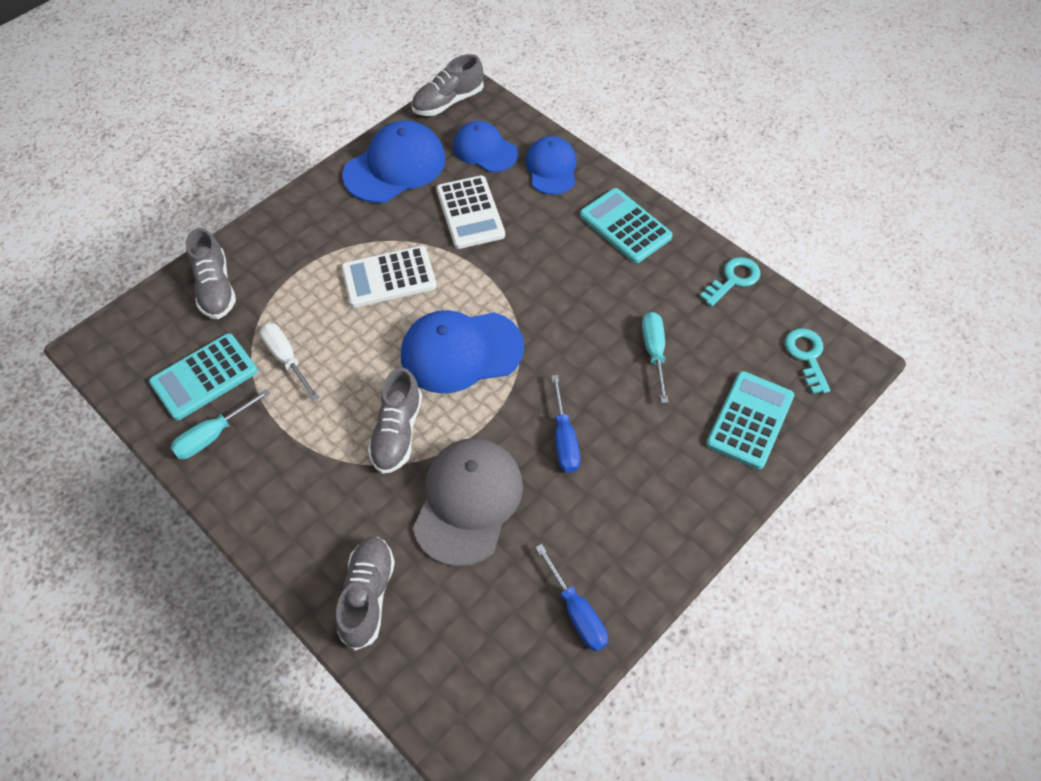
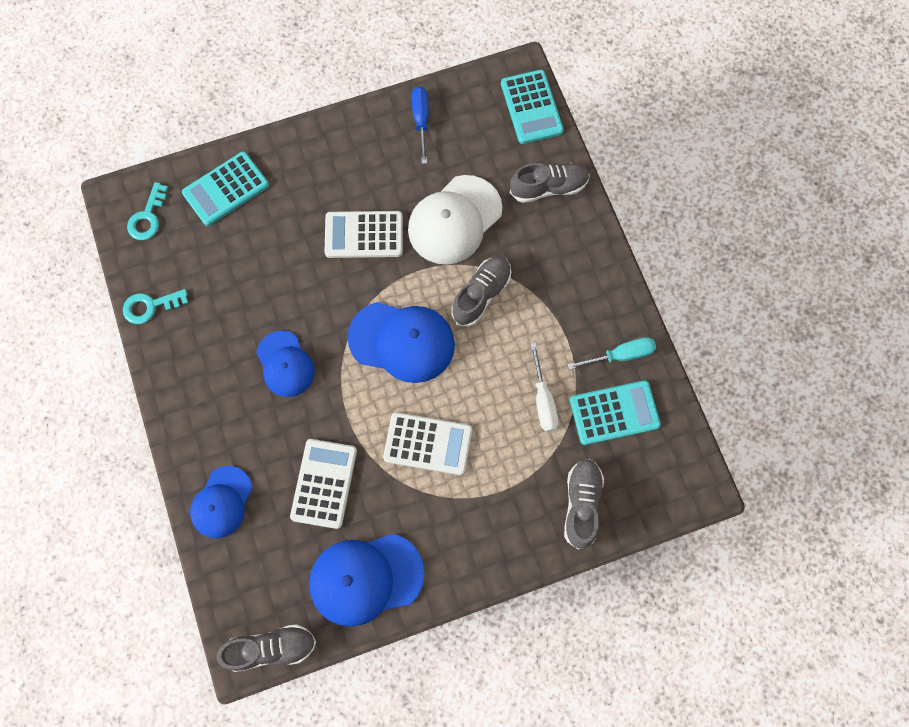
camera: 155 degrees left, 15 degrees up
grey shoe [336,537,395,651] -> grey shoe turned 135 degrees counterclockwise [510,163,590,203]
grey cap [413,438,523,567] -> white cap [408,175,502,265]
blue cap [453,121,518,172] -> blue cap moved to [256,331,315,397]
blue screwdriver [551,375,580,473] -> white calculator [325,211,403,258]
turquoise calculator [580,188,673,263] -> turquoise calculator moved to [501,70,564,144]
turquoise screwdriver [642,312,668,403] -> none

